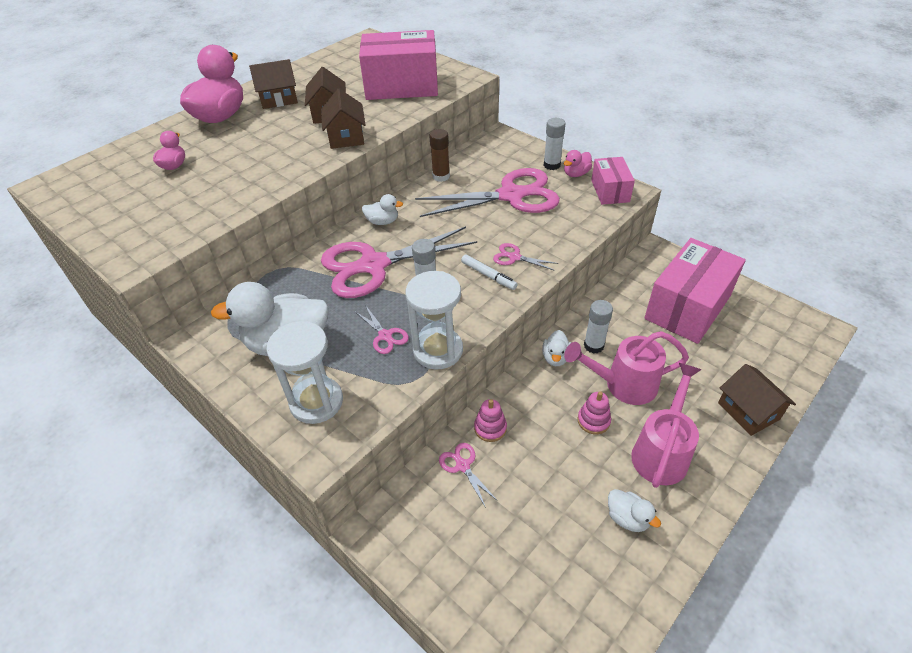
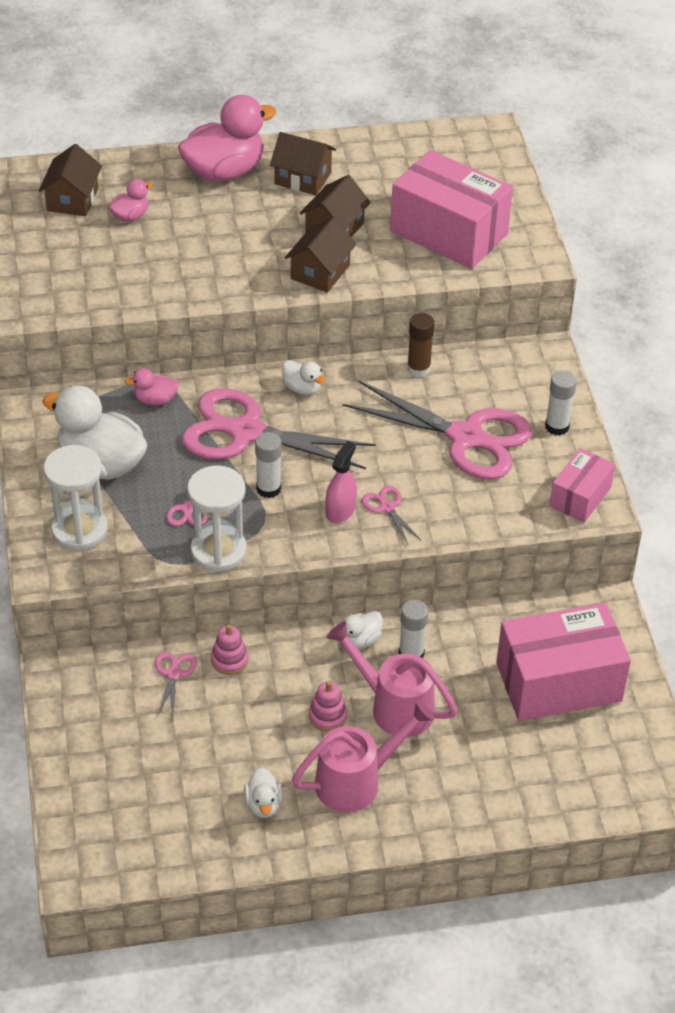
camera: 35 degrees right, 0 degrees up
white marker [461,255,518,290] -> pink spray bottle [325,441,357,523]
pink duck [564,150,592,177] -> pink duck moved to [125,368,179,405]
brown house [718,364,796,436] -> brown house moved to [39,144,102,216]

